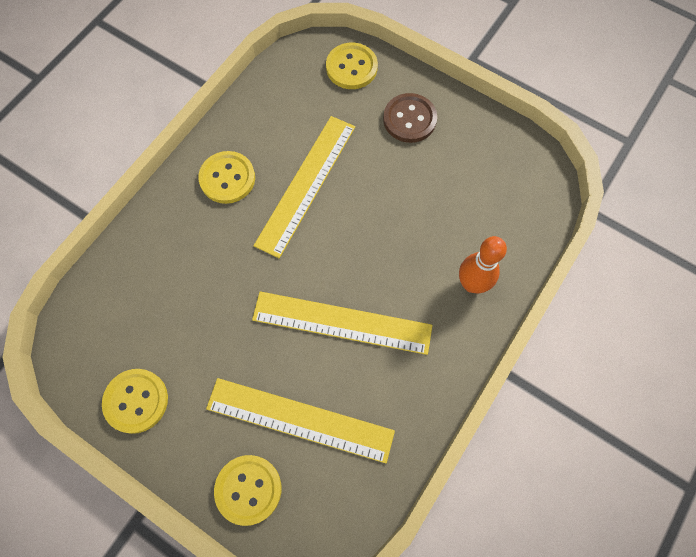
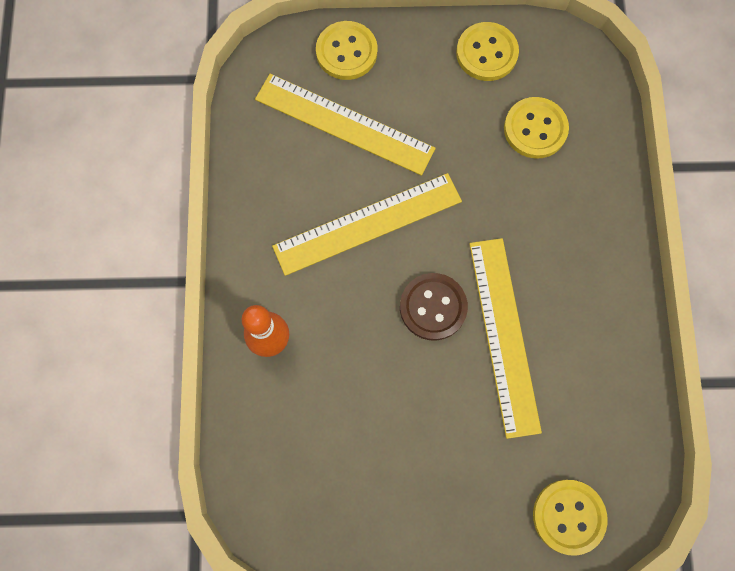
camera: 145 degrees right, 5 degrees up
yellow button [198,151,255,204] -> yellow button moved to [504,97,569,159]
yellow ruler [206,378,395,463] -> yellow ruler turned 45 degrees clockwise [255,74,436,176]
brown button [383,93,437,143] -> brown button moved to [400,273,468,340]

